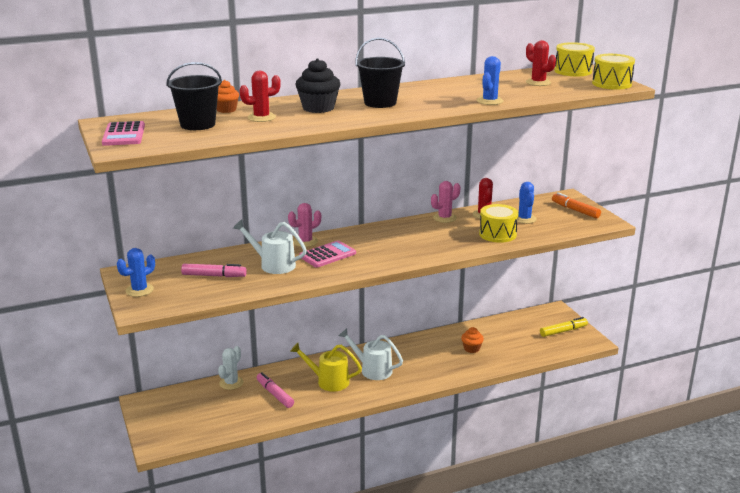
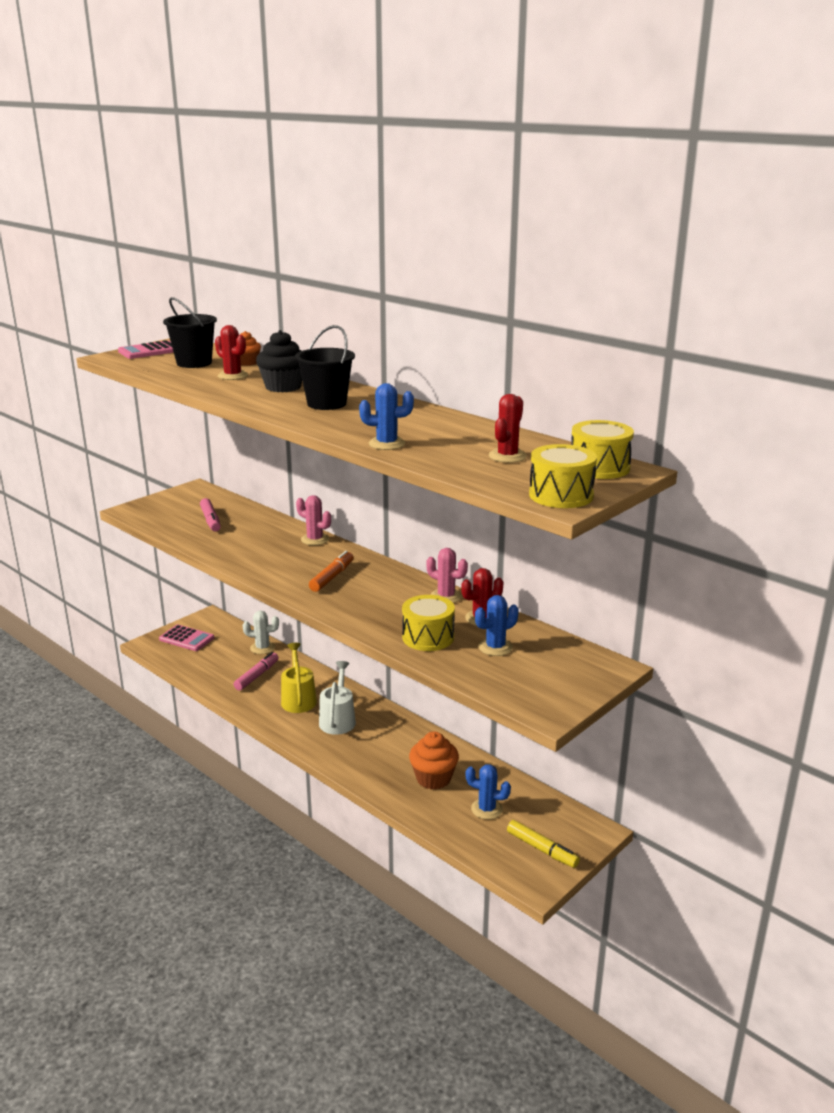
camera: 65 degrees right, 0 degrees up
blue cactus [117,248,155,297] -> blue cactus moved to [466,764,511,820]
white watering can [233,220,307,274] -> none
pink calculator [299,240,356,268] -> pink calculator moved to [159,624,214,651]
orange cupcake [461,327,484,353] -> orange cupcake [409,732,459,790], size x1.64
orange marker [552,192,601,218] -> orange marker moved to [309,551,353,592]

